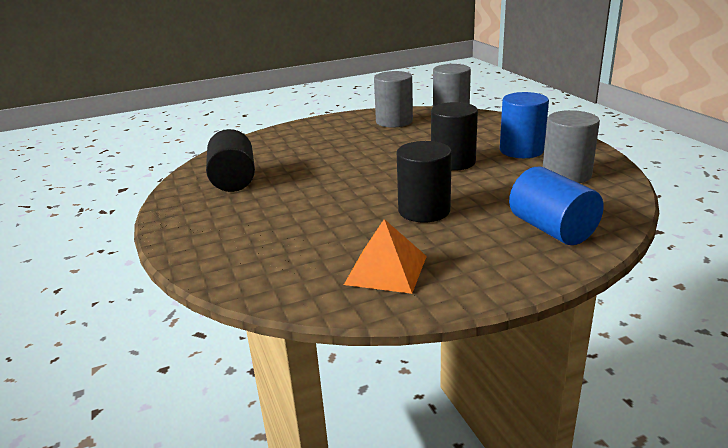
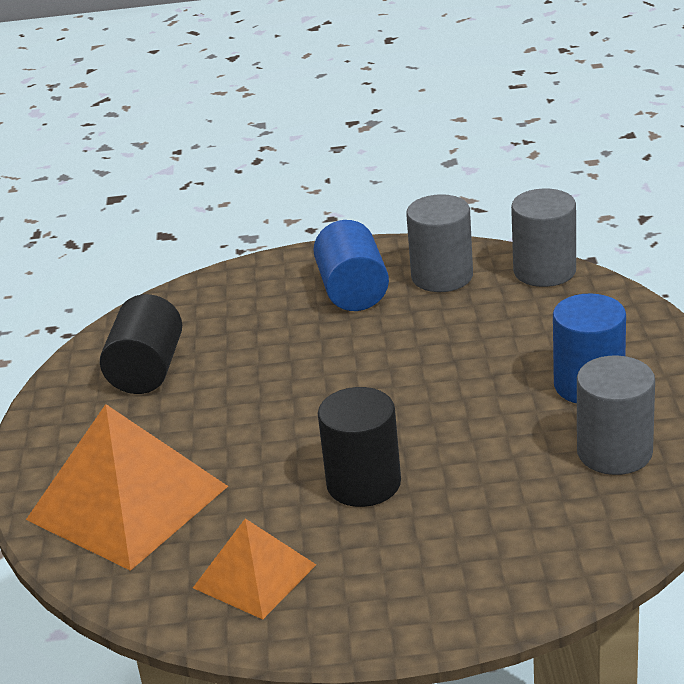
camera: 20 degrees right, 5 degrees up
black cylinder [431,102,478,171] -> none
blue cylinder [509,167,604,245] -> blue cylinder moved to [313,220,389,311]
none -> orange pyramid [26,404,228,571]

